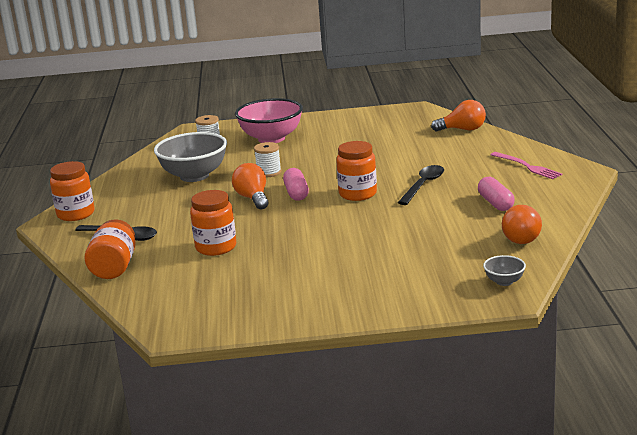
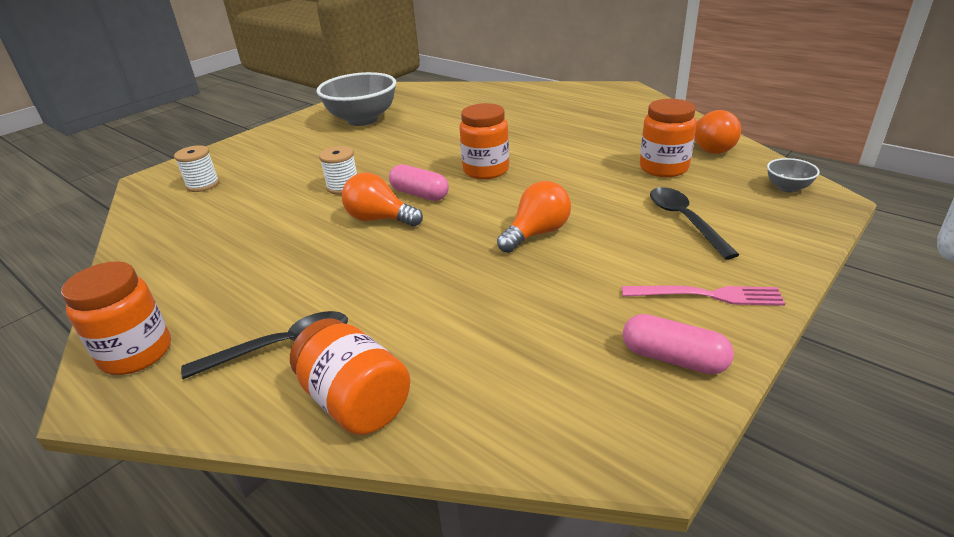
camera: 45 degrees left, 10 degrees up
grey bowl [154,132,227,182] -> grey bowl moved to [316,72,396,126]
orange jar [190,190,236,256] -> orange jar moved to [640,99,696,177]
pink bowl [235,98,303,143] -> none
black spoon [398,165,444,205] -> black spoon moved to [650,187,739,259]
orange light bulb [431,100,486,132] -> orange light bulb moved to [497,181,571,253]
pink capsule [478,177,515,211] -> pink capsule moved to [623,314,734,374]
pink fork [490,152,563,179] -> pink fork moved to [622,286,785,306]

